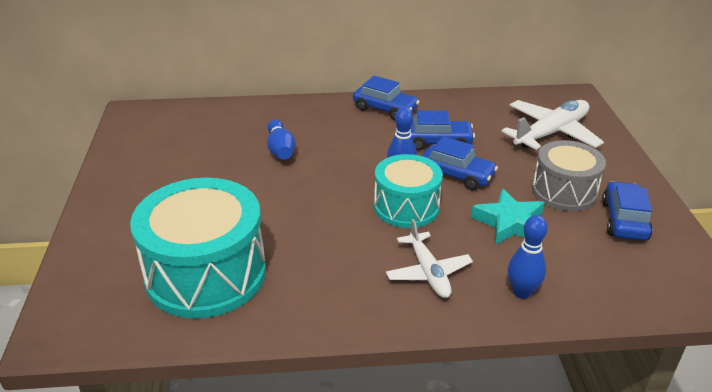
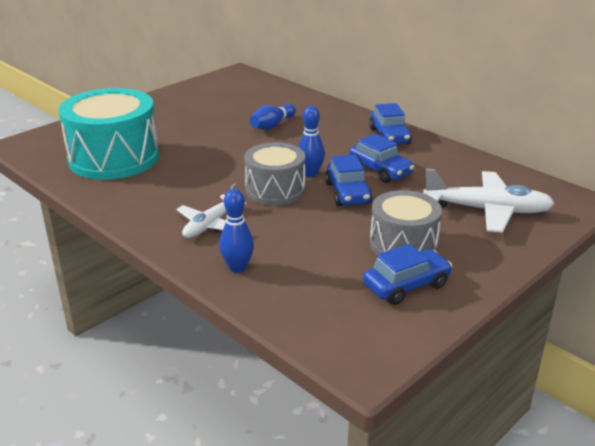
camera: 50 degrees right, 5 degrees down
turquoise drum [374,154,443,228] -> grey drum [244,142,305,205]
turquoise star [471,189,545,245] -> none

